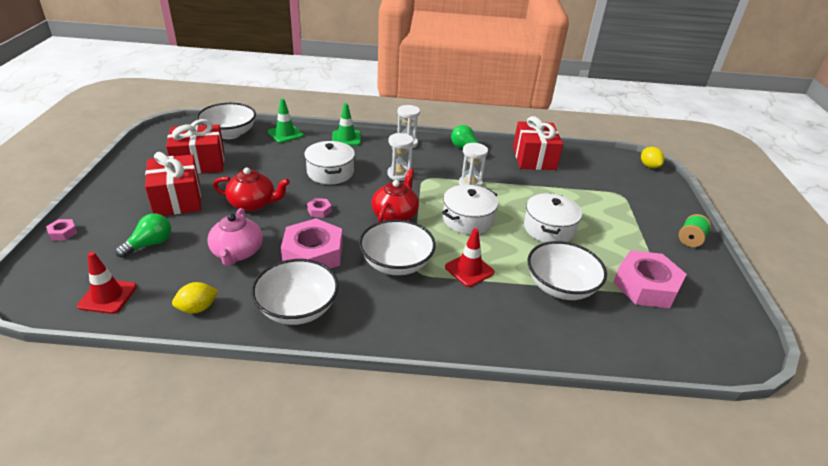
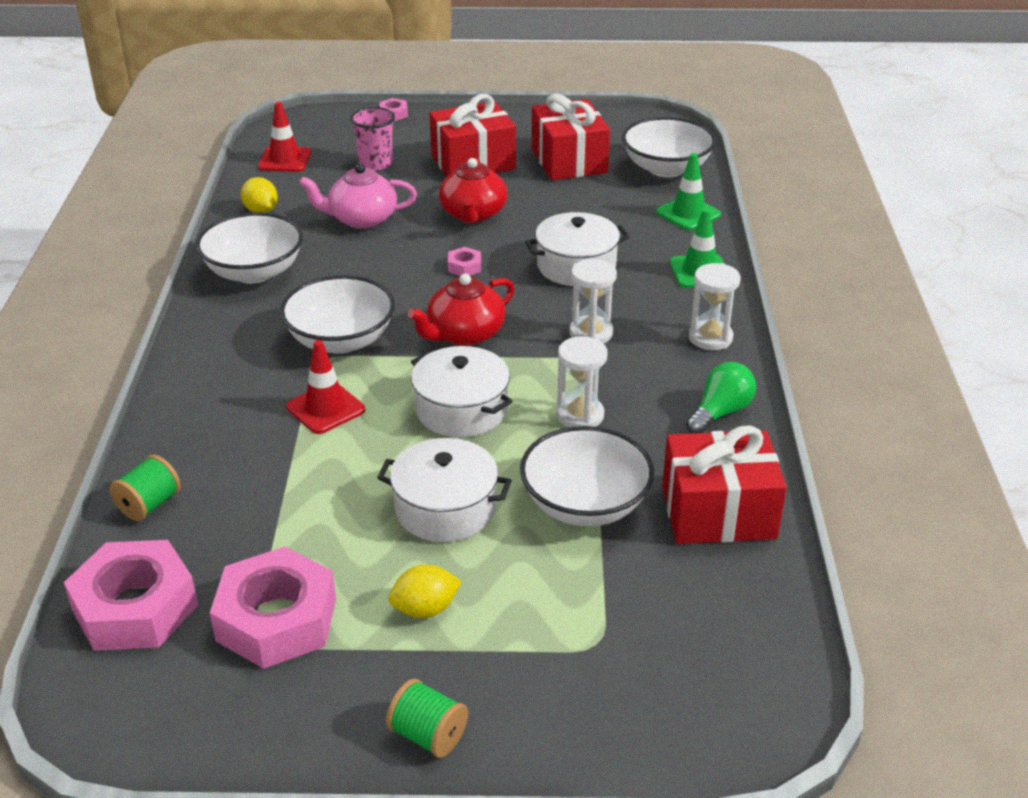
camera: 90 degrees right, 0 degrees up
green light bulb [115,213,171,258] -> pink cup [350,107,395,171]
pink nut [281,218,343,269] -> pink nut moved to [64,540,198,651]
red teapot [371,169,419,222] -> red teapot turned 120 degrees clockwise [408,274,514,346]
white bowl [528,241,607,300] -> white bowl moved to [520,426,654,526]
yellow lemon [641,147,665,168] -> yellow lemon moved to [388,565,462,618]
none -> green spool [110,455,181,521]

